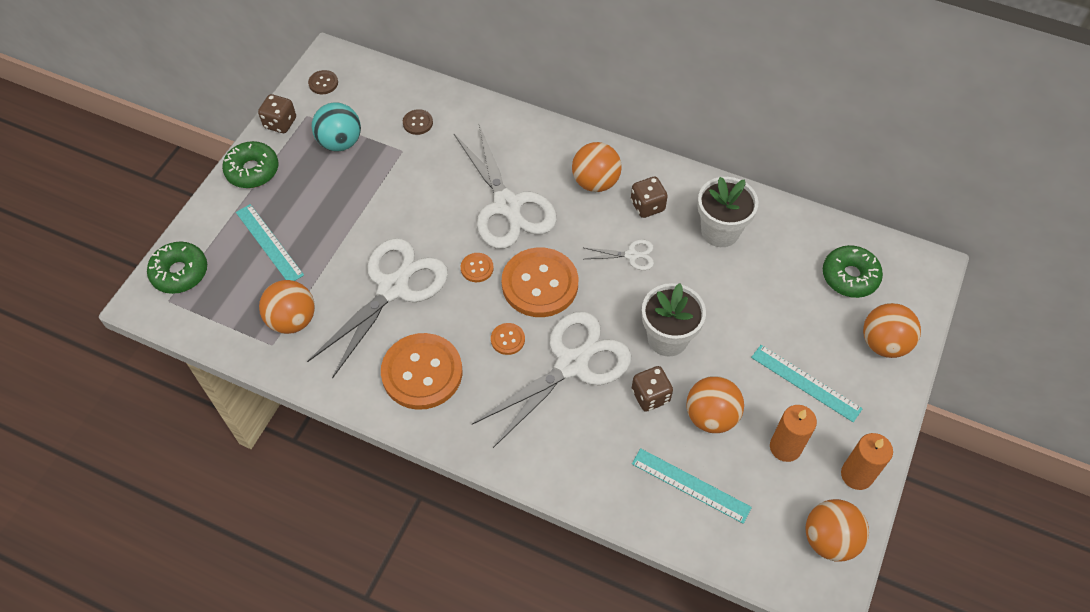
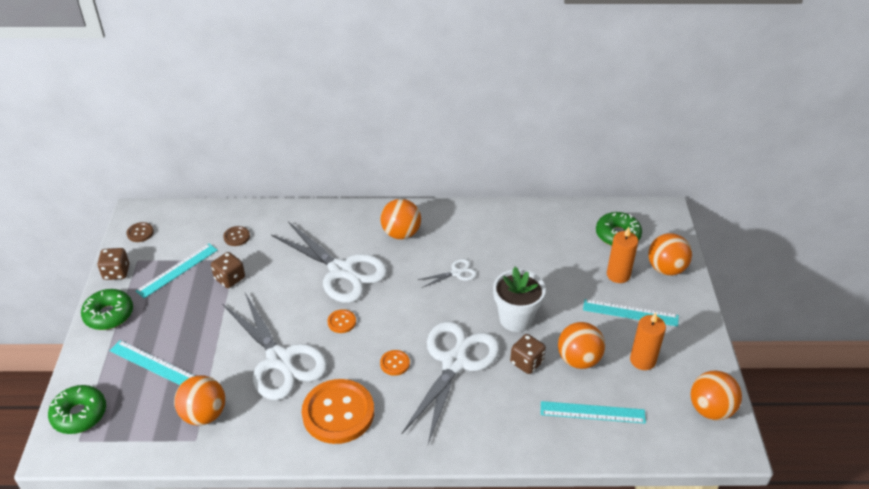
camera: 25 degrees left, 15 degrees down
white scissors [307,238,448,379] -> white scissors turned 135 degrees clockwise [222,293,328,400]
turquoise ball [312,102,361,151] -> turquoise ruler [136,244,218,298]
orange button [502,247,578,317] -> none
brown dice [631,177,668,218] -> brown dice moved to [211,252,245,288]
white flower pot [698,177,758,247] -> none
orange candle [841,433,893,490] -> orange candle moved to [607,227,638,283]

